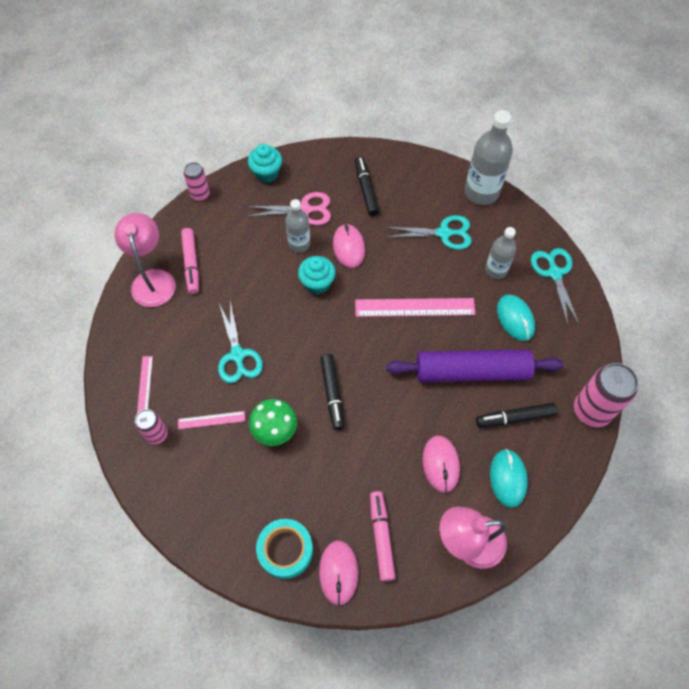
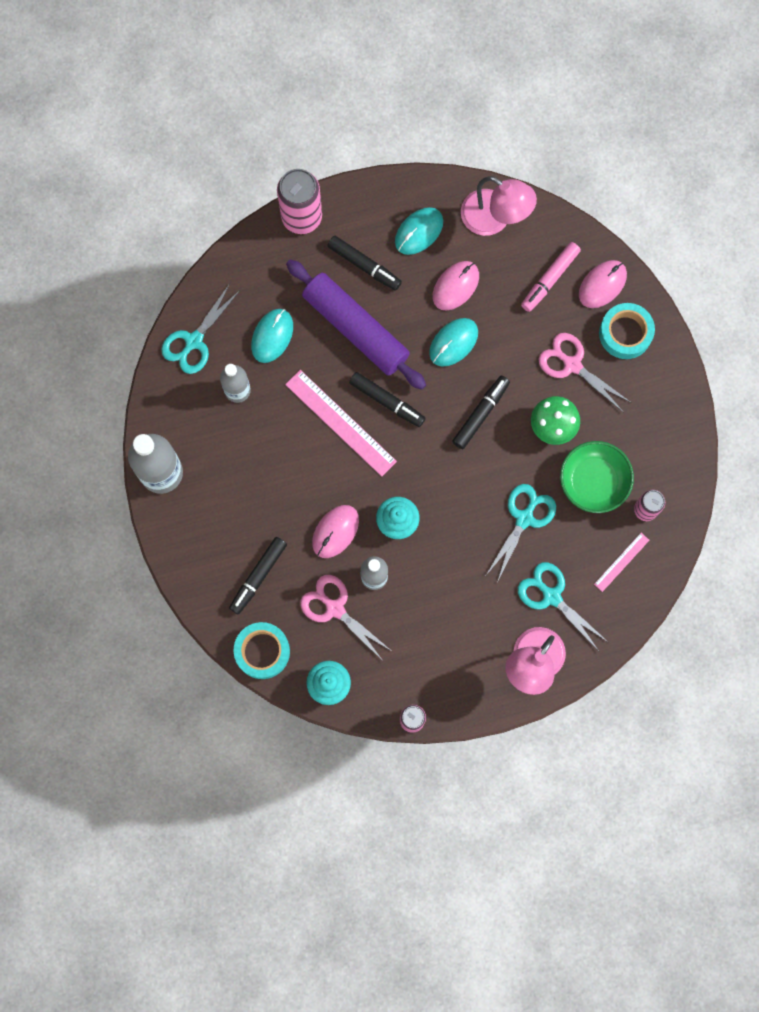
camera: 135 degrees left, 15 degrees up
pink ruler [178,411,245,429] -> green bowl [560,441,634,513]
pink marker [181,228,199,294] -> none
turquoise scissors [386,215,472,250] -> turquoise scissors moved to [518,562,608,651]
none -> turquoise tape [233,622,290,679]
none -> black marker [349,372,426,427]
none -> turquoise mouse [429,318,478,367]
none -> pink scissors [539,333,632,412]

